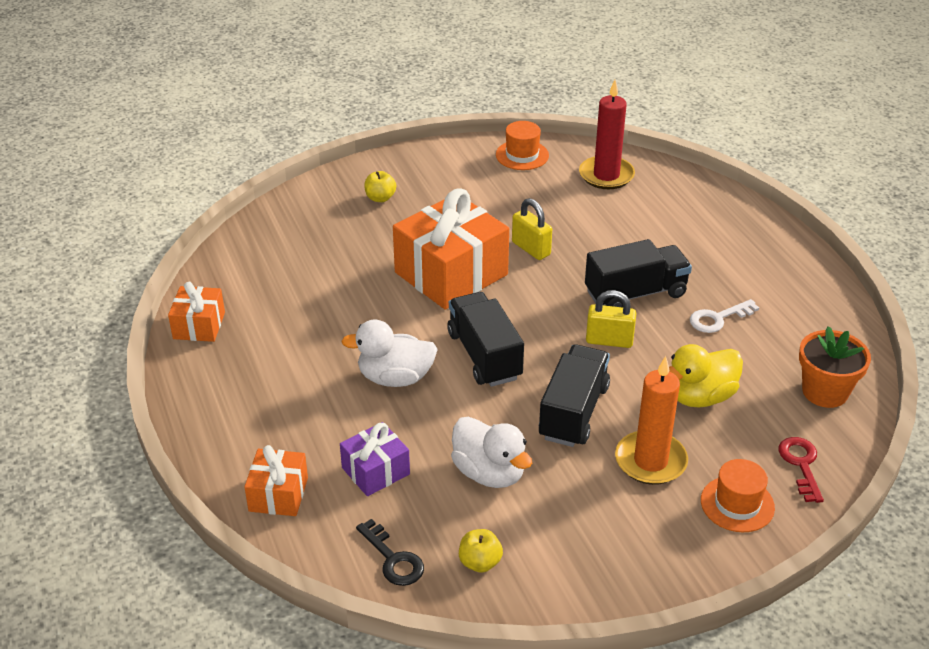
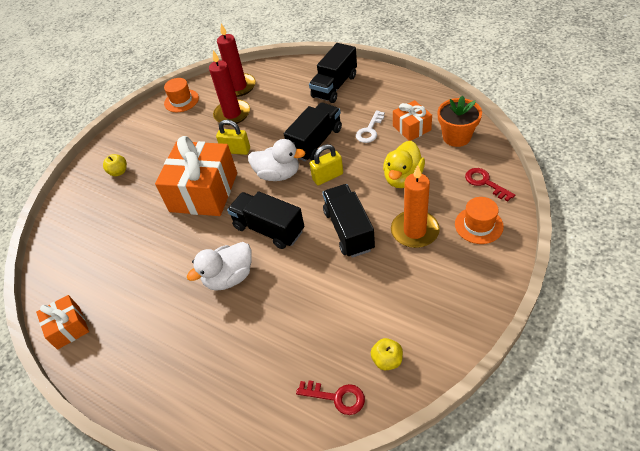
camera: 30 degrees left, 10 degrees up
orange gift [244,445,308,516] -> orange gift moved to [393,100,432,141]
purple gift [340,422,410,496] -> none
black key [356,519,424,586] -> red key [296,381,365,415]
white duck [451,417,532,488] -> white duck moved to [248,139,306,181]
none -> red candle [209,50,250,125]
none -> black truck [309,43,357,103]

